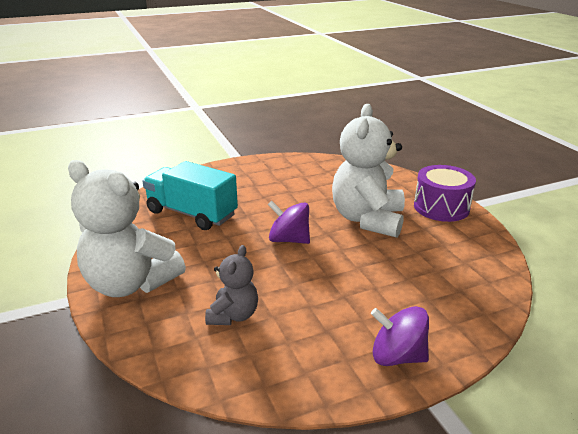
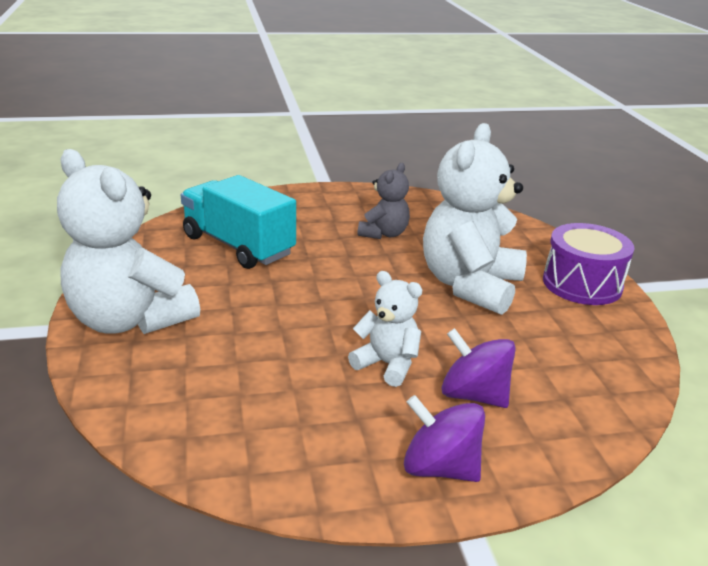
camera: 10 degrees right, 0 degrees up
grey teddy bear [205,245,258,325] -> grey teddy bear moved to [358,163,410,239]
purple spinning top [267,201,310,244] -> purple spinning top moved to [442,328,516,408]
none -> white teddy bear [348,271,422,387]

